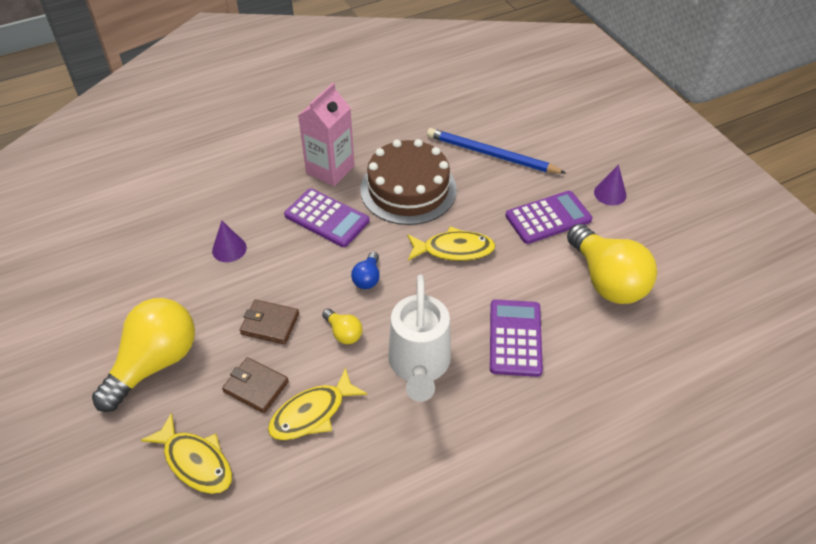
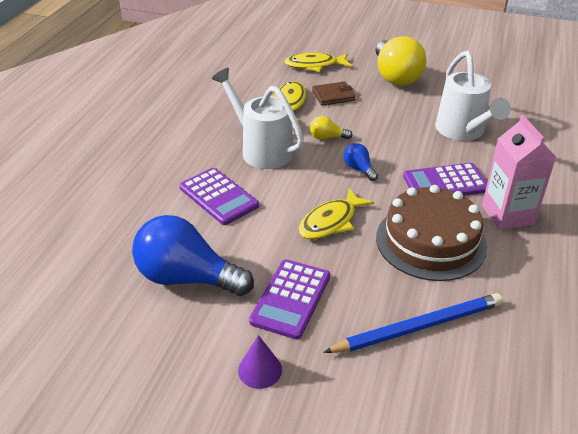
camera: 135 degrees right, 10 degrees down
purple cone [212,221,247,262] -> white watering can [435,51,511,141]
brown wallet [240,300,299,345] -> none
yellow light bulb [567,224,657,304] -> blue light bulb [132,215,254,296]

